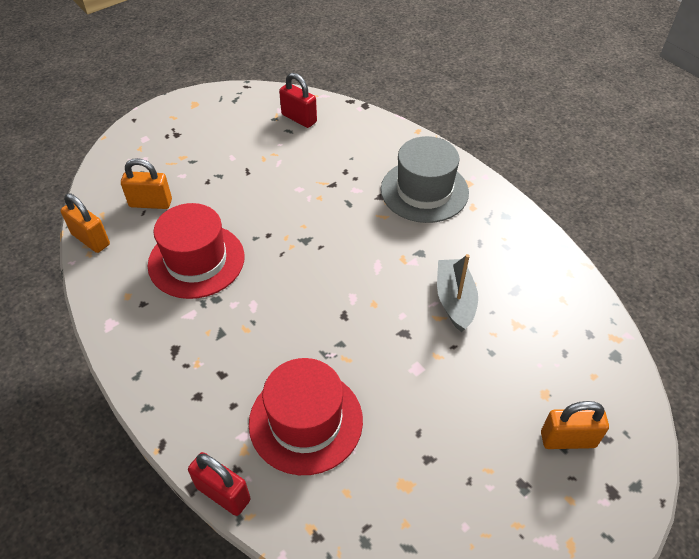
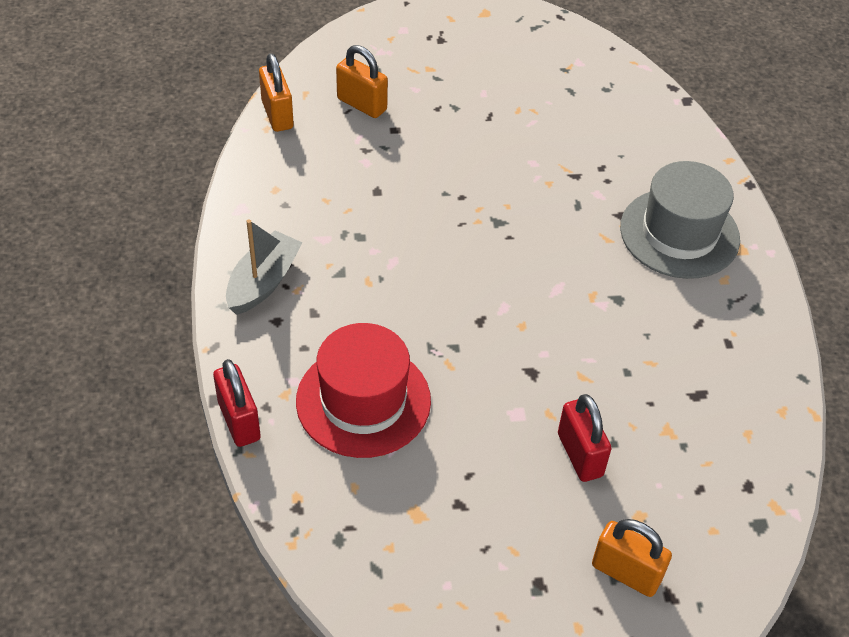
camera: 30 degrees right, 0 degrees up
red hat [148,203,244,299] -> none
red padlock [279,73,317,128] -> red padlock moved to [558,394,611,482]
grey boat [437,254,478,332] -> grey boat moved to [226,219,303,315]

